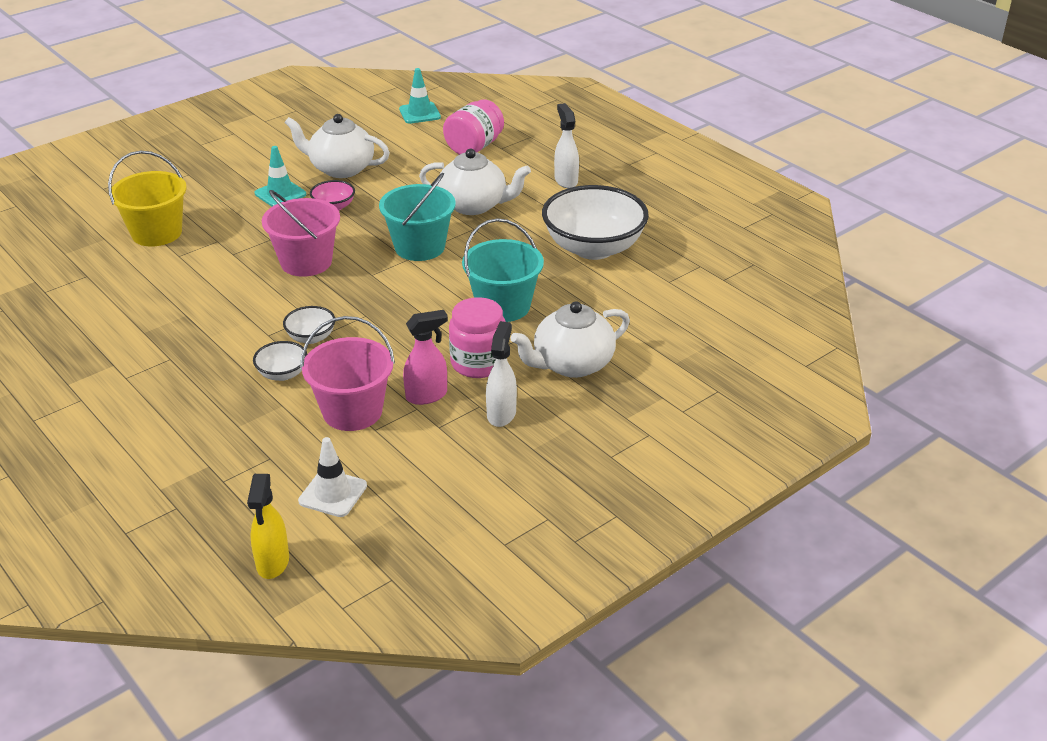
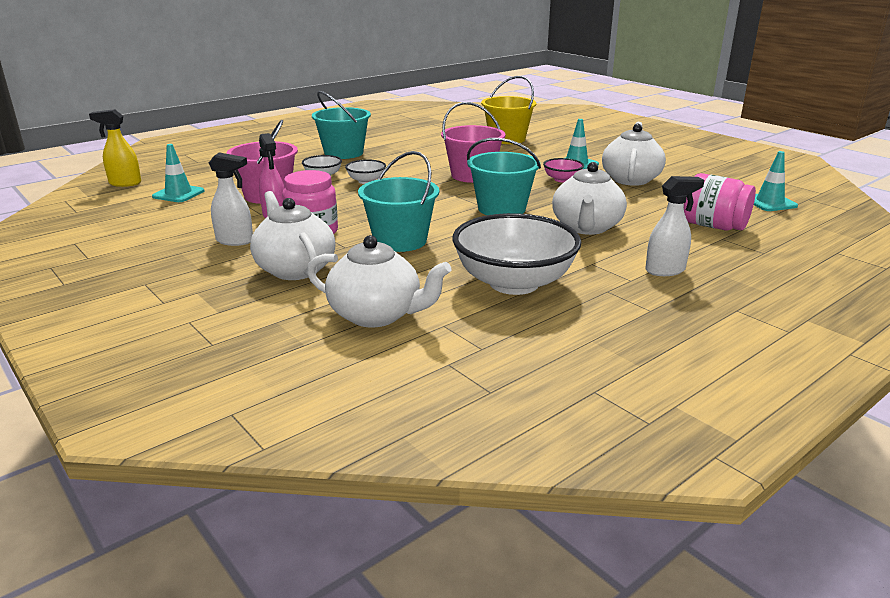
camera: 90 degrees right, 10 degrees down
white traffic cone [298,437,367,517] -> turquoise traffic cone [152,144,204,202]
none -> white teapot [307,235,451,327]
none -> turquoise bucket [312,91,371,159]

